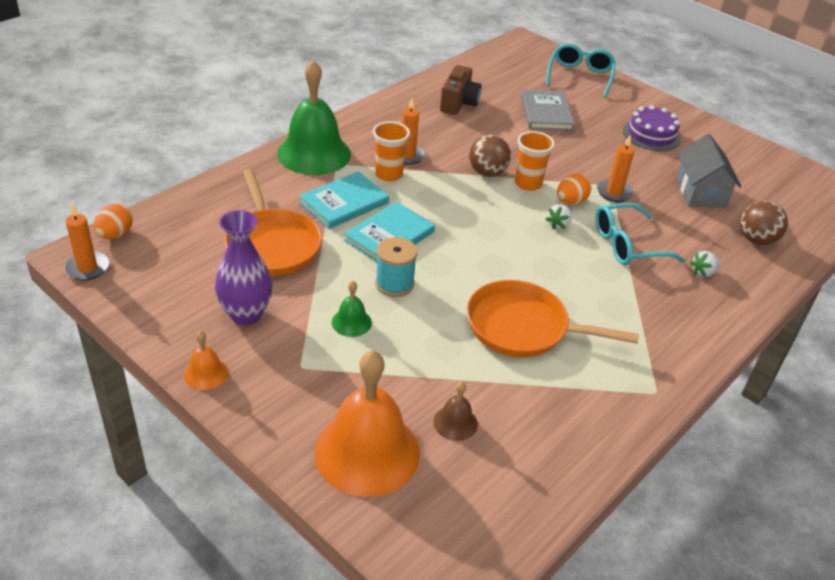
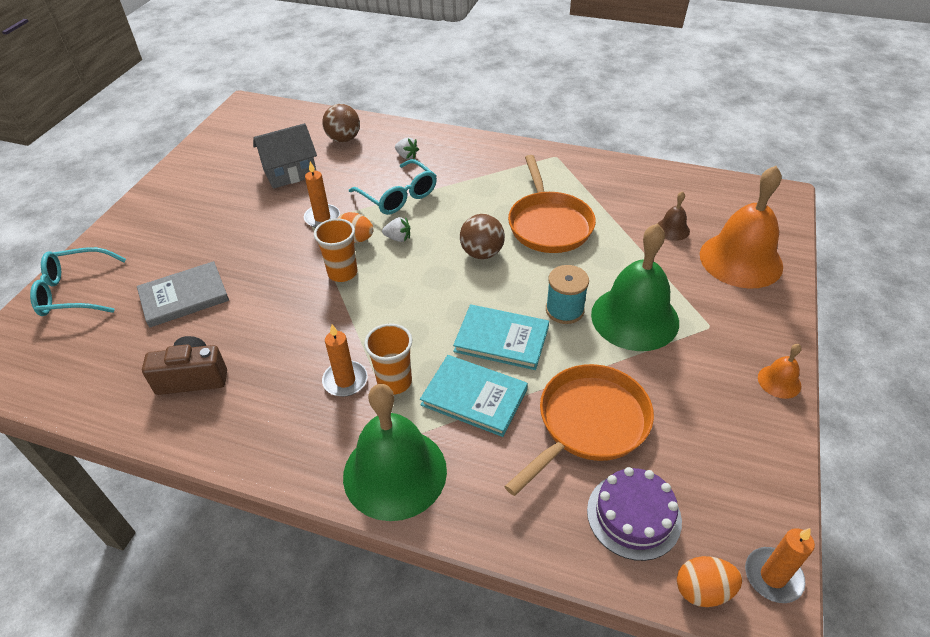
camera: 110 degrees left, 5 degrees up
purple vase [215,210,273,325] -> none
green bell [332,281,372,337] -> green bell [591,223,679,351], size x2.27
brown ball [469,135,511,177] -> brown ball moved to [460,214,505,259]
purple cake [623,105,681,151] -> purple cake moved to [587,467,682,561]

